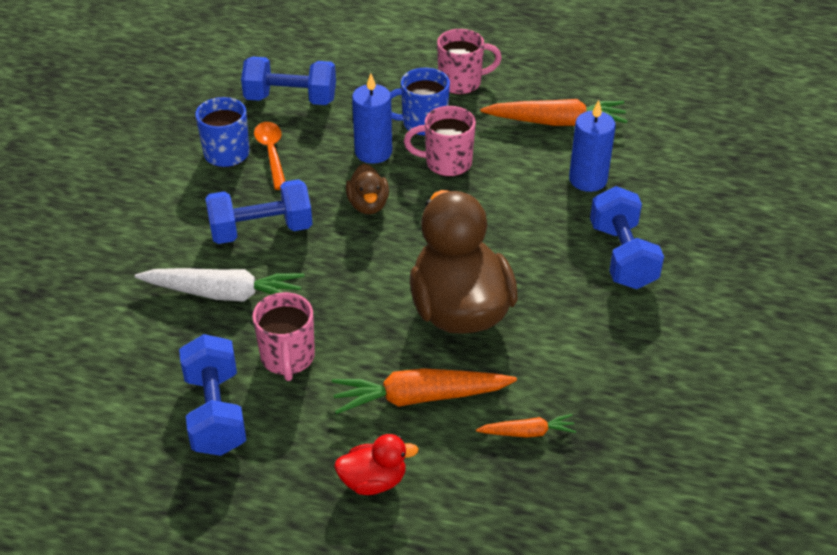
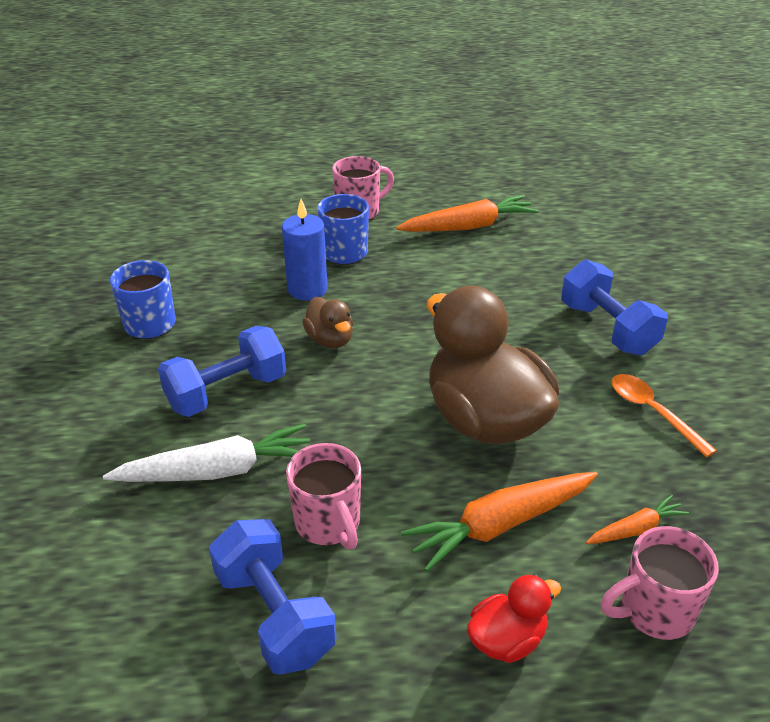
camera: 20 degrees left, 5 degrees down
blue dumbbell [241,57,336,105] -> none
orange spoon [254,122,285,190] -> orange spoon moved to [611,374,717,458]
pink mug [404,106,476,177] -> pink mug moved to [601,526,719,640]
blue candle [569,100,616,192] -> none

